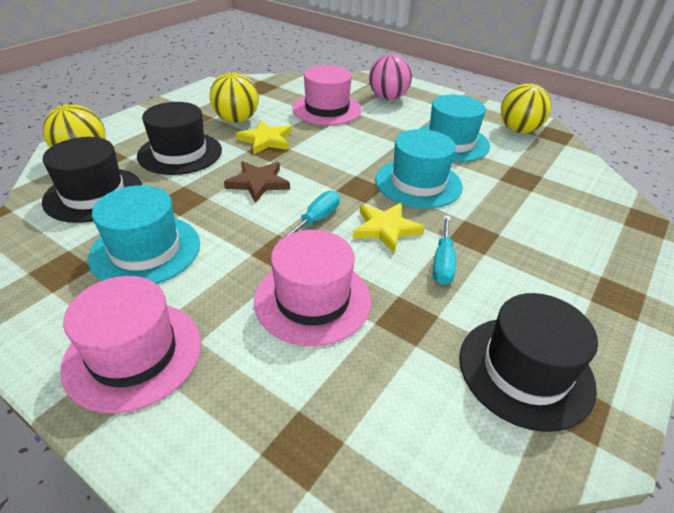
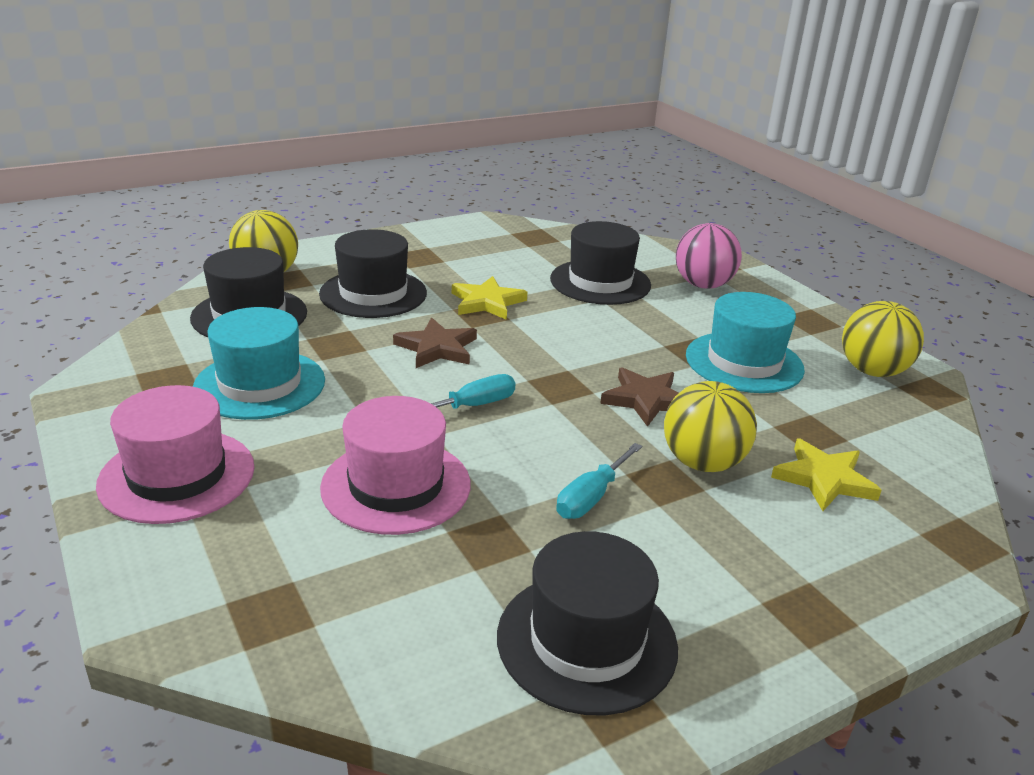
camera: 25 degrees right, 10 degrees down
yellow ball [210,72,259,123] -> yellow ball moved to [664,381,757,472]
pink hat [292,65,362,125] -> black hat [550,221,651,305]
yellow star [353,203,425,253] -> yellow star moved to [771,438,882,511]
turquoise hat [376,129,463,208] -> brown star [600,367,679,427]

